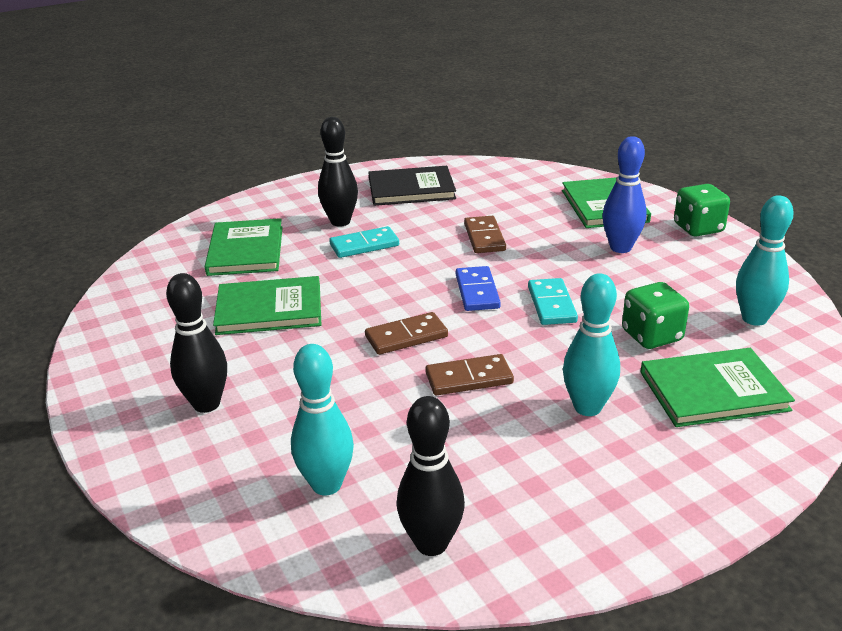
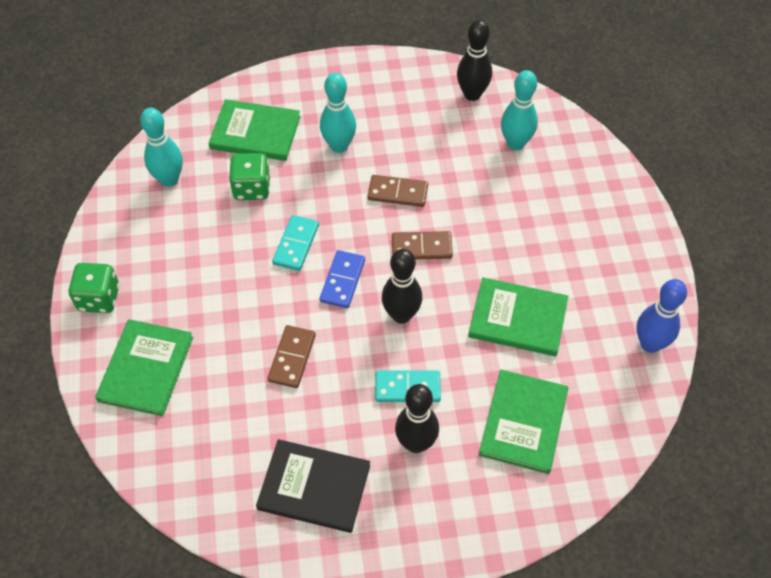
camera: 160 degrees left, 25 degrees up
black bowling pin [166,273,227,413] -> black bowling pin moved to [382,249,422,324]
blue bowling pin [603,136,647,253] -> blue bowling pin moved to [637,279,687,353]

